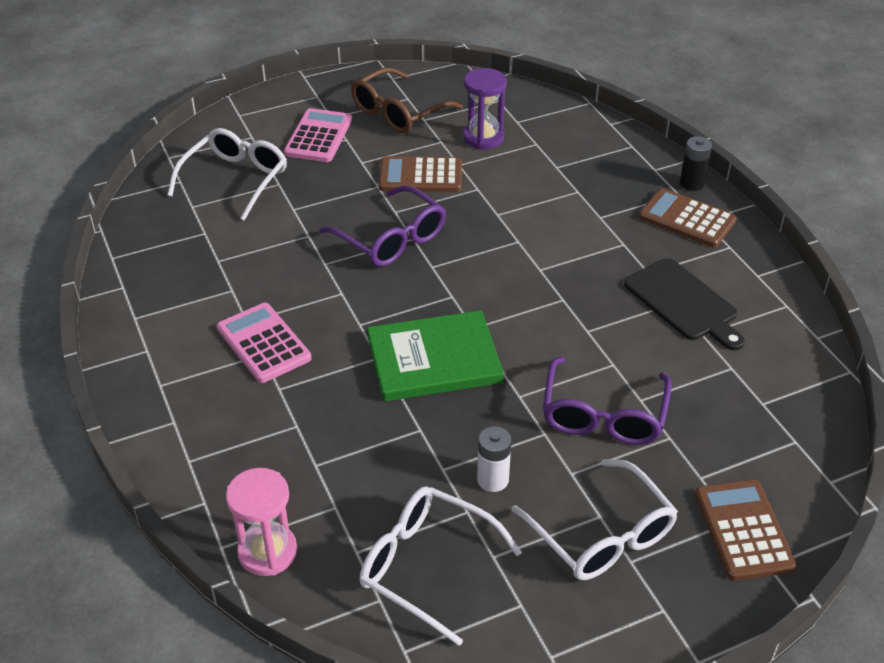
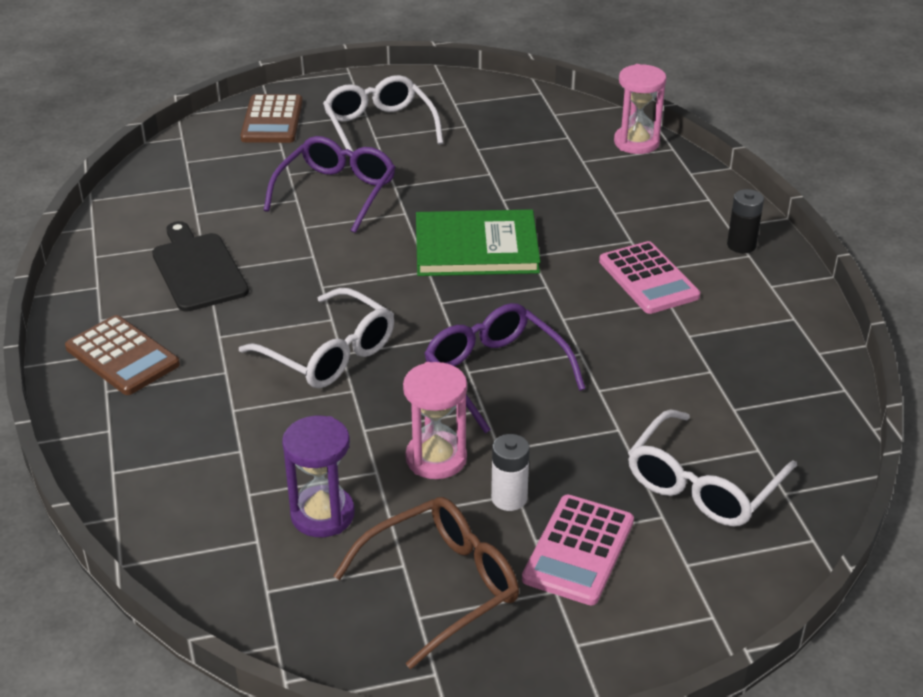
camera: 170 degrees left, 5 degrees down
white glasses [359,486,522,646] -> white glasses moved to [239,288,394,388]
brown calculator [379,156,462,192] -> pink hourglass [403,362,467,479]
white battery [477,426,512,492] -> white battery moved to [491,434,530,511]
black battery [680,136,712,191] -> black battery moved to [727,189,764,253]

